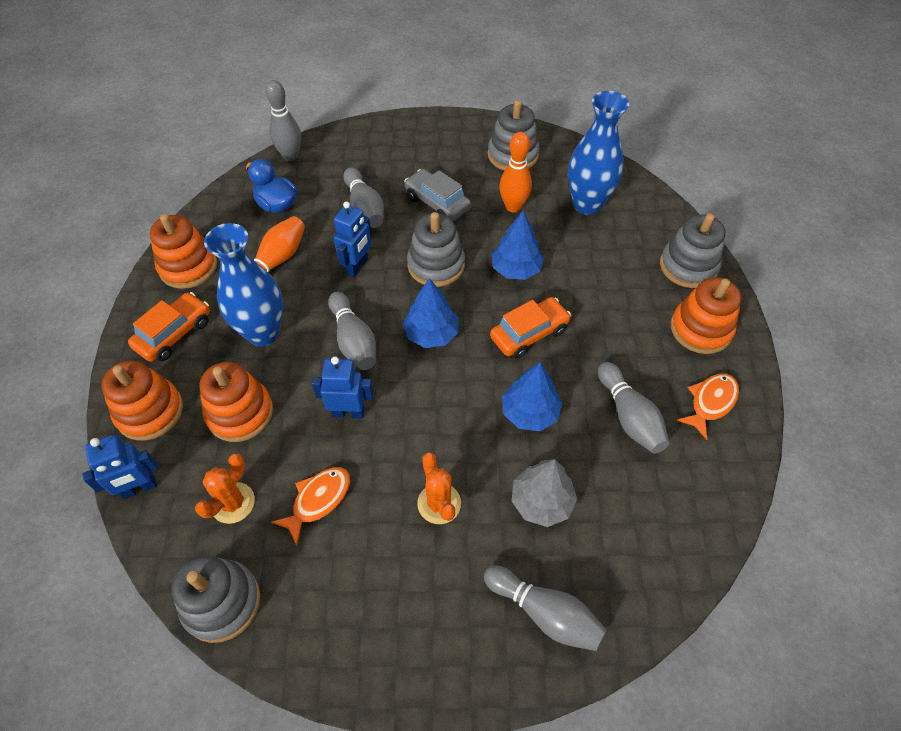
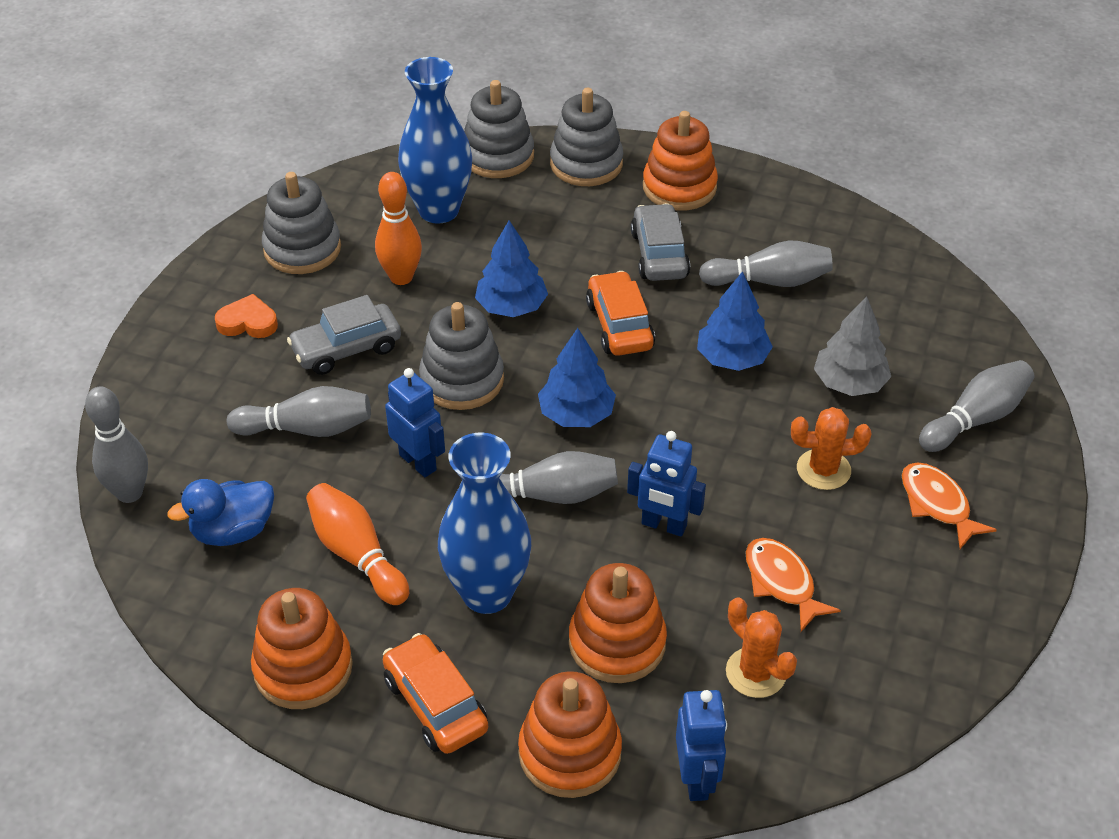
camera: 70 degrees left, 10 degrees down
grey stacking toy [172,556,260,643] -> grey stacking toy moved to [464,80,534,178]
blue robot [312,356,374,418] -> blue robot turned 90 degrees counterclockwise [627,431,706,537]
orange fish [676,374,739,440] -> orange fish moved to [902,462,997,549]
none -> orange heart [215,294,278,338]
none -> grey car [631,203,690,281]

